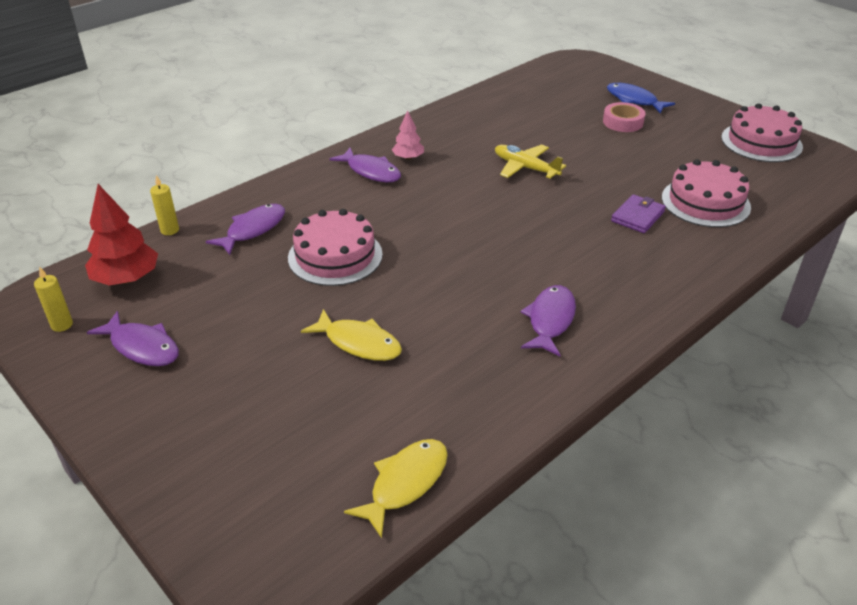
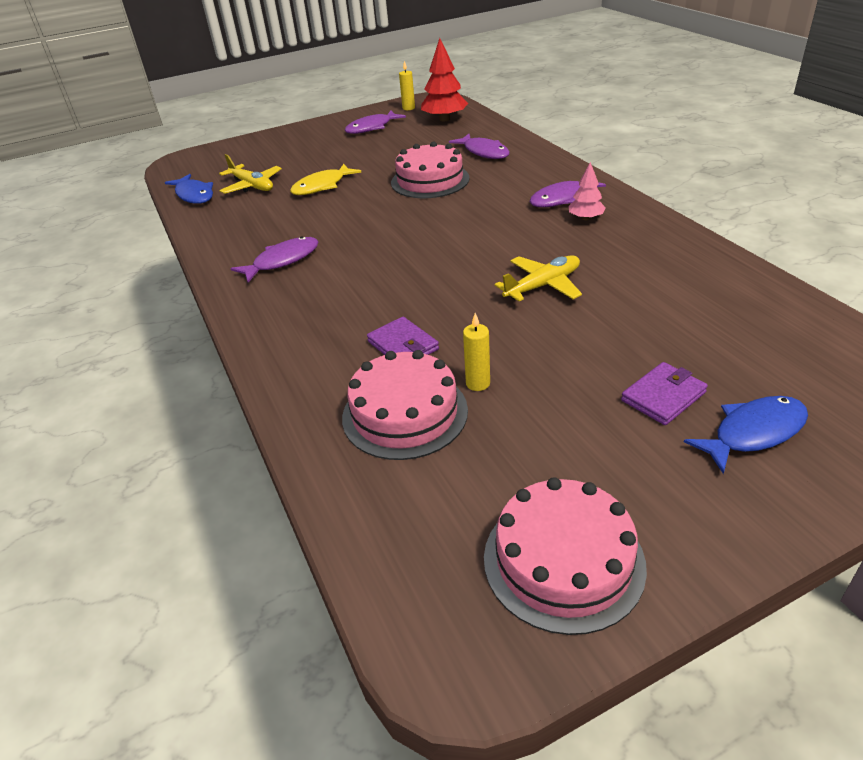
camera: 110 degrees right, 0 degrees up
yellow candle [150,175,179,235] -> yellow candle moved to [463,313,490,391]
yellow fish [344,439,448,538] -> blue fish [165,174,213,204]
purple fish [521,285,576,357] -> purple fish turned 75 degrees counterclockwise [230,236,318,283]
pink tape [603,102,646,132] -> purple wallet [621,362,708,425]
none -> yellow plane [219,154,282,194]

